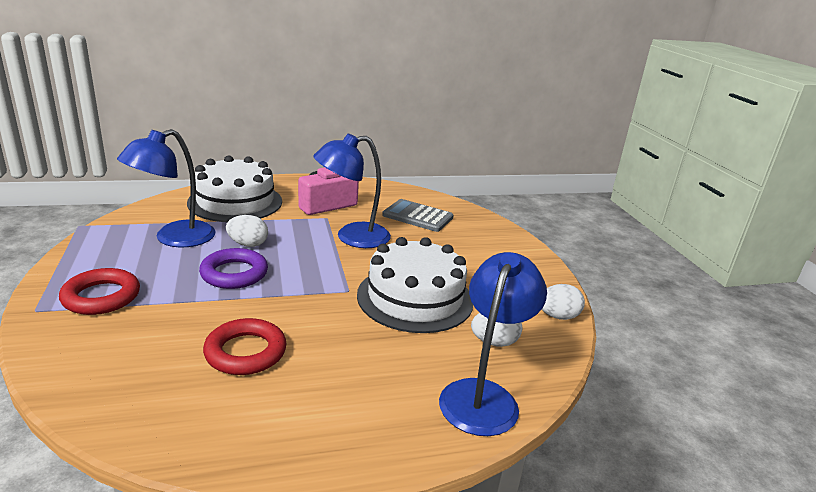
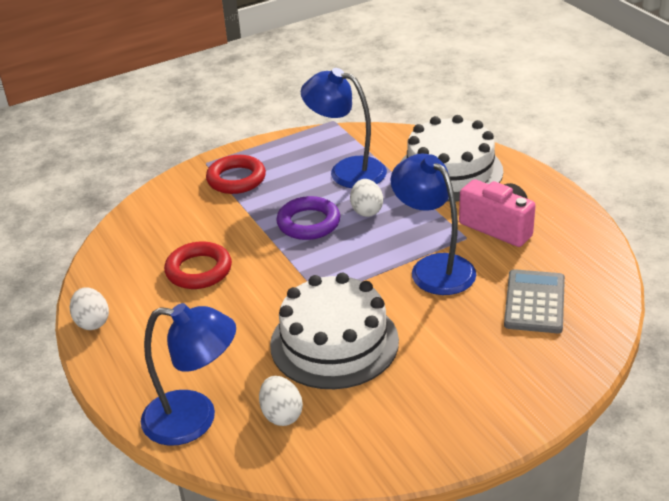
camera: 80 degrees right, 10 degrees up
white egg [542,284,585,320] -> white egg moved to [70,287,109,330]

